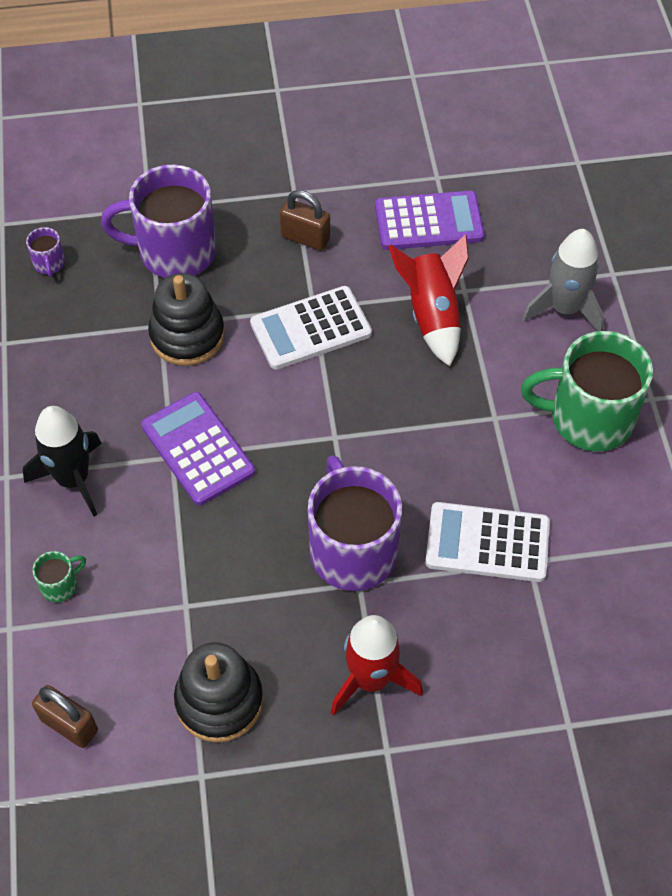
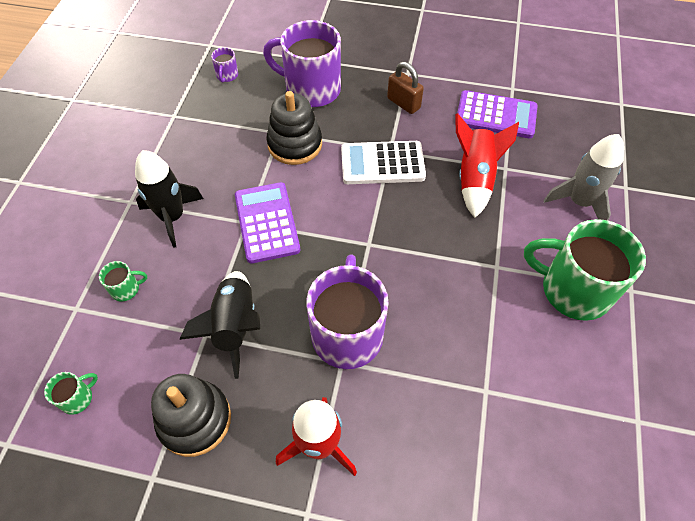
camera: 20 degrees right, 0 degrees up
brown padlock [32,685,98,748] -> green mug [44,372,98,415]
white calculator [425,502,550,582] -> none
none -> black rocket [179,271,260,379]

